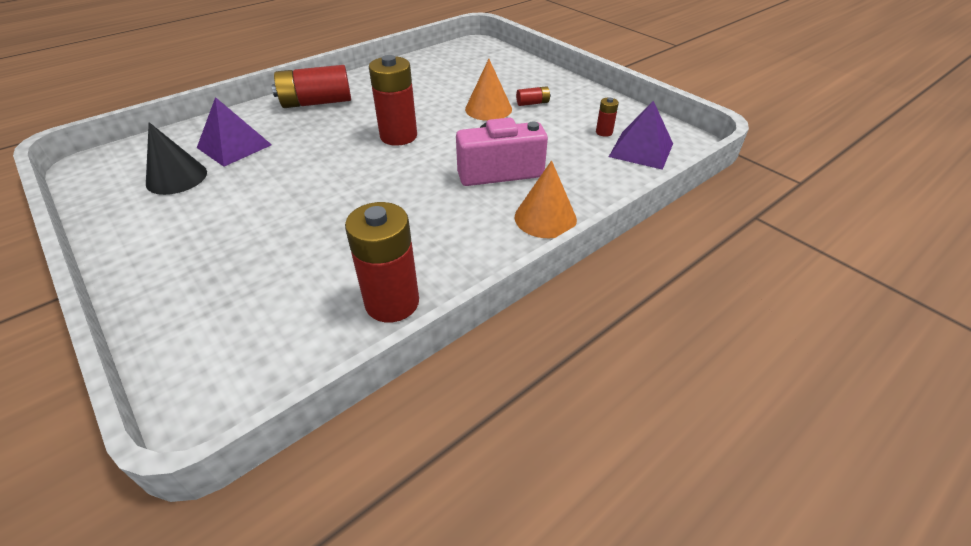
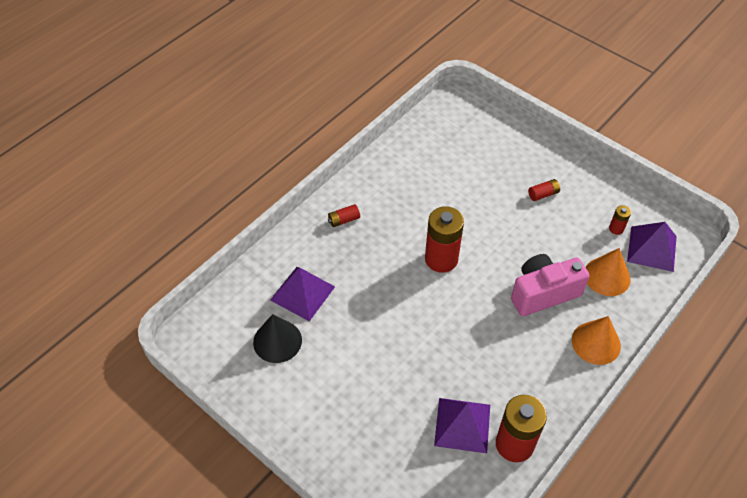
camera: 10 degrees left, 10 degrees up
red battery [272,65,351,108] -> red battery [328,204,360,227], size x0.46
orange cone [465,59,512,121] -> orange cone moved to [585,248,630,296]
none -> purple pyramid [434,398,490,453]

